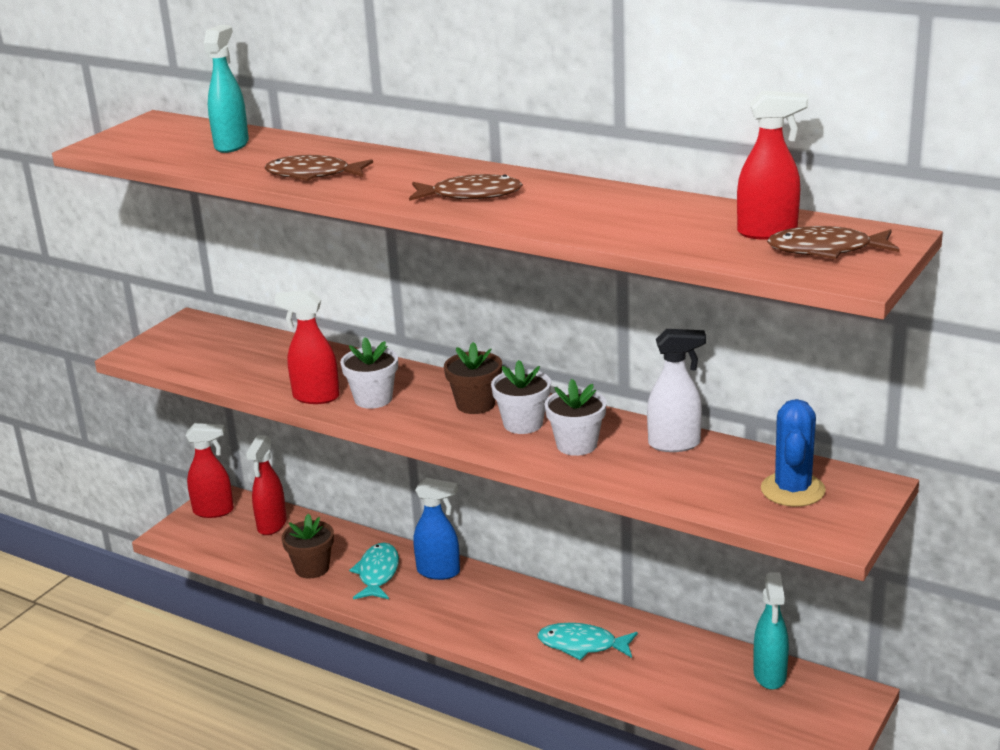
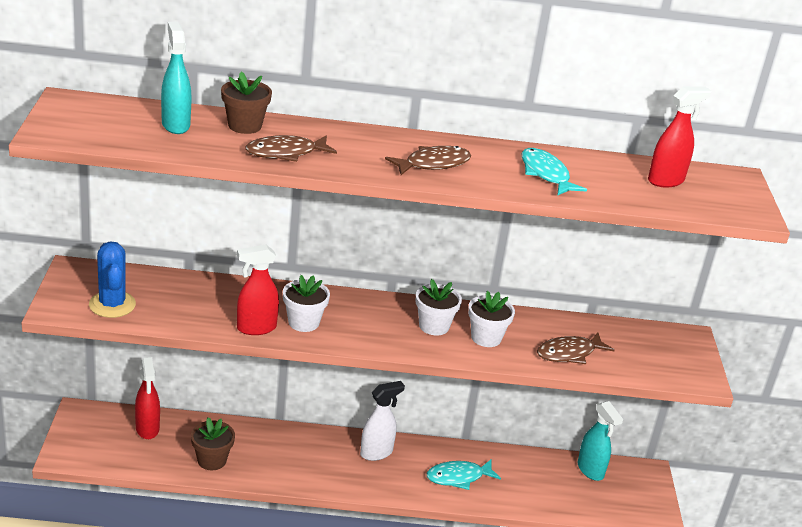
camera: 35 degrees left, 5 degrees up
red spray bottle [185,423,234,518] -> none
turquoise fish [349,542,399,599] -> turquoise fish moved to [522,148,587,196]
blue spray bottle [413,478,460,580] -> none
brown flower pot [444,342,502,414] -> brown flower pot moved to [221,71,272,134]
white spray bottle [647,329,706,452] -> white spray bottle moved to [360,381,405,461]
blue cactus [761,399,826,507] -> blue cactus moved to [89,241,136,318]
brown fish [767,226,900,259] -> brown fish moved to [537,332,615,364]

